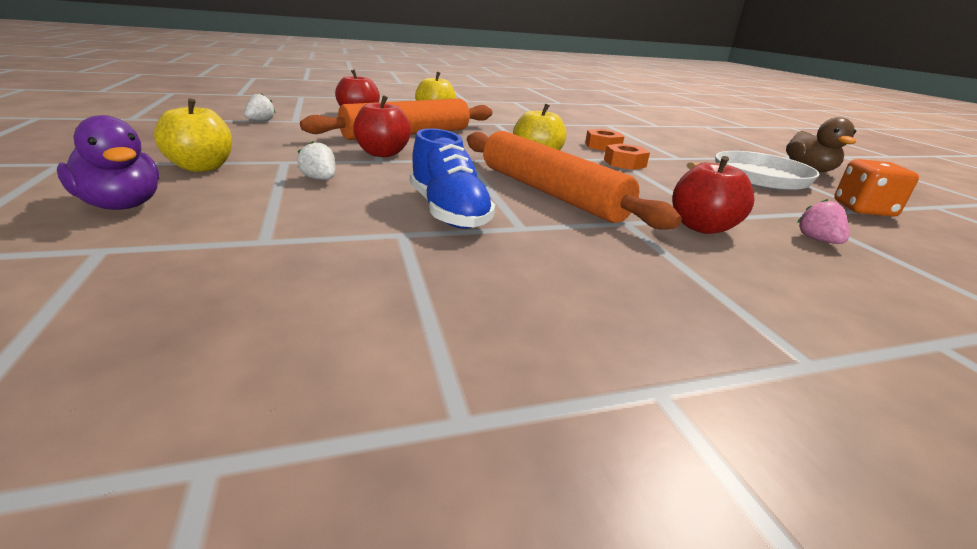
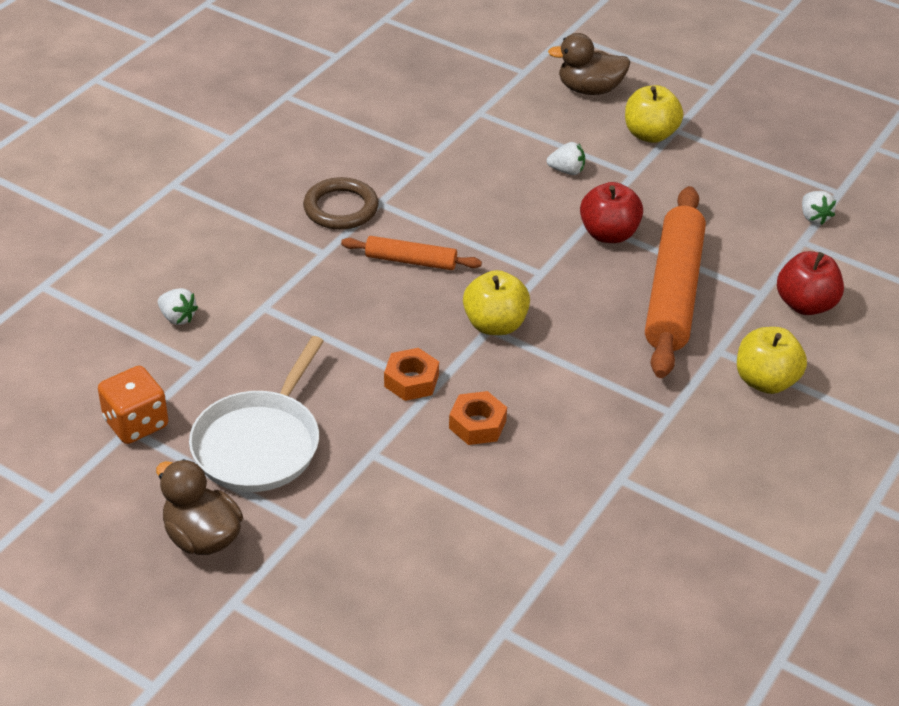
camera: 140 degrees right, 15 degrees up
purple duck [57,115,159,210] -> brown duck [548,33,630,95]
blue shoe [410,128,495,229] -> none
orange rolling pin [467,131,682,229] -> orange rolling pin [341,236,482,270], size x0.51
red apple [672,156,754,234] -> none
pink strawberry [797,199,849,244] -> white strawberry [158,288,198,325]
none -> brown ring [303,177,379,230]

